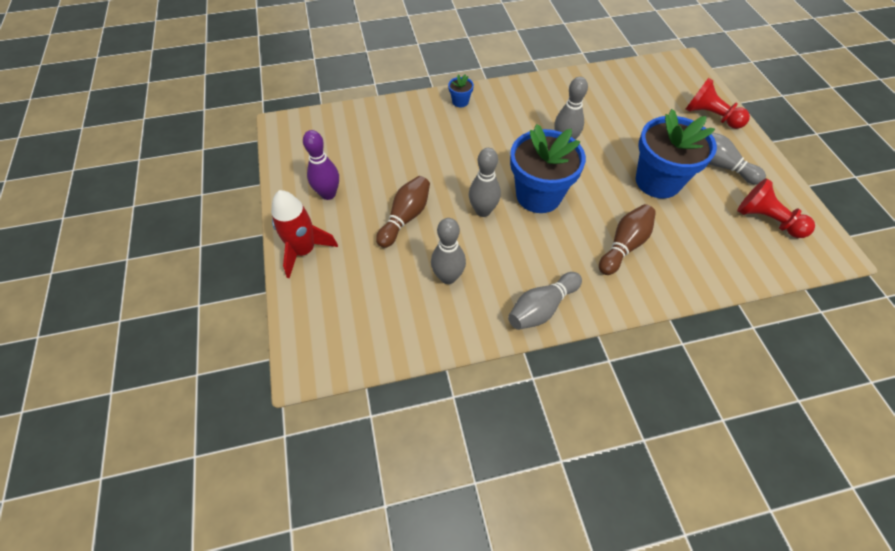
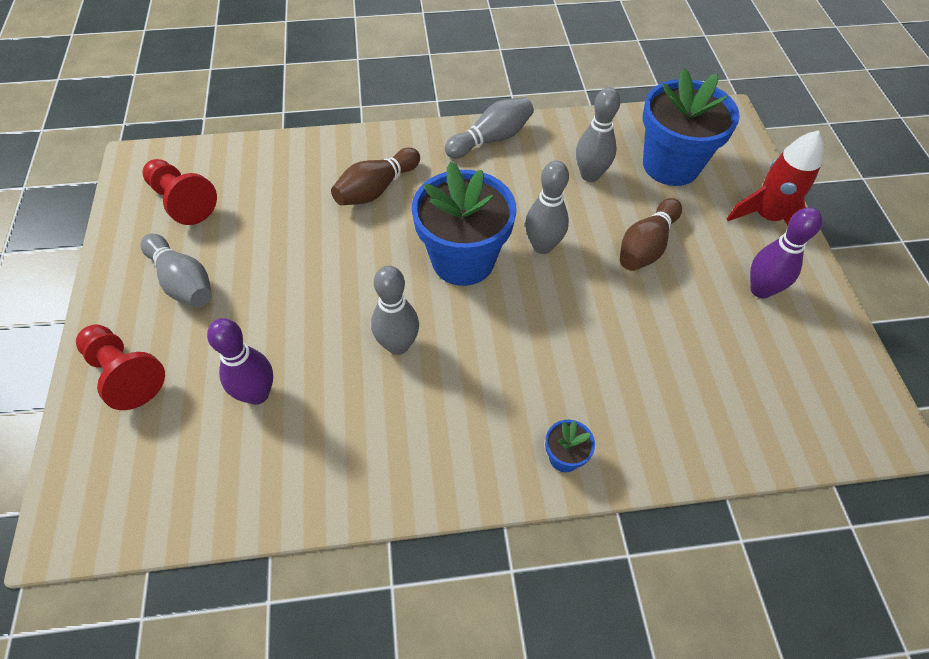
camera: 175 degrees left, 0 degrees up
blue flower pot [636,109,717,198] -> blue flower pot moved to [643,68,740,186]
none -> purple bowling pin [207,318,273,405]

